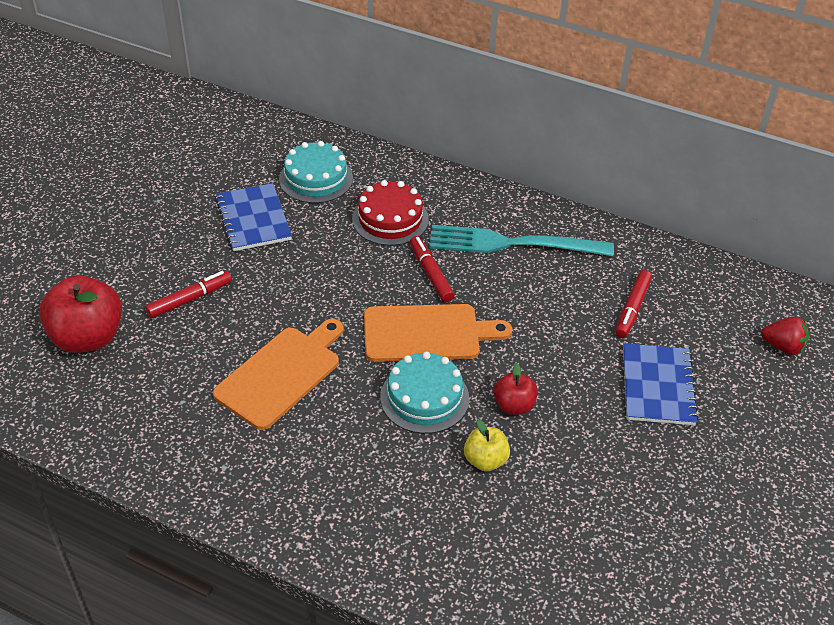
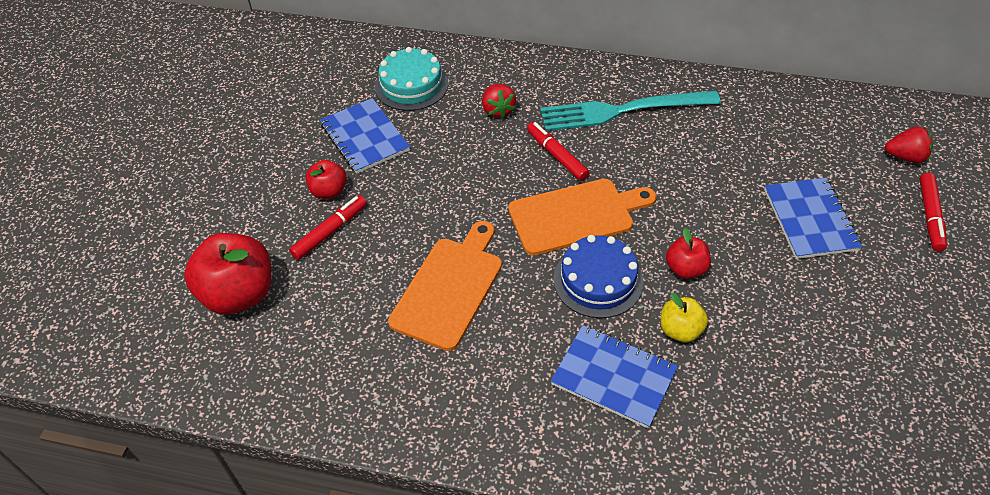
camera: 10 degrees left, 5 degrees up
red cake [352,180,429,246] -> red strawberry [482,84,516,119]
turquoise cake [380,352,469,434] -> blue cake [553,235,643,318]
red marker [615,270,652,338] -> red marker moved to [919,173,947,251]
none -> red apple [305,160,347,199]
none -> blue notebook [551,325,678,429]

